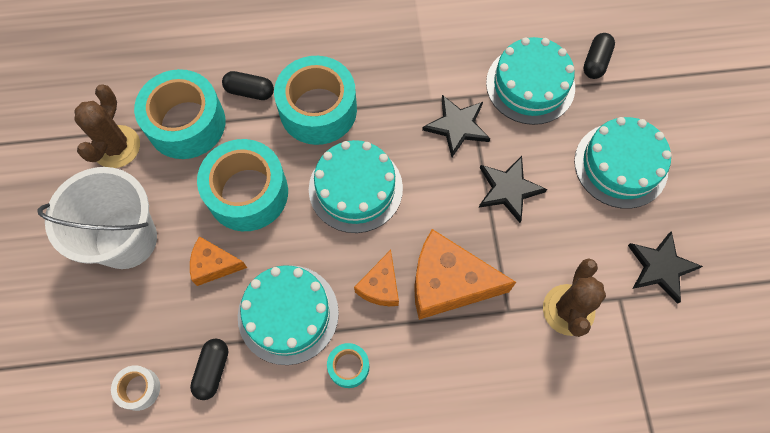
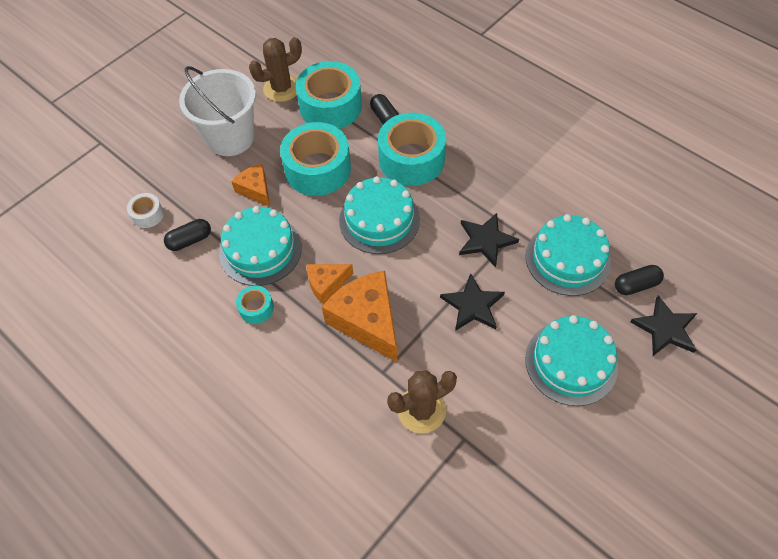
camera: 50 degrees right, 10 degrees down
black star [628,231,703,304] -> black star moved to [630,296,697,356]

